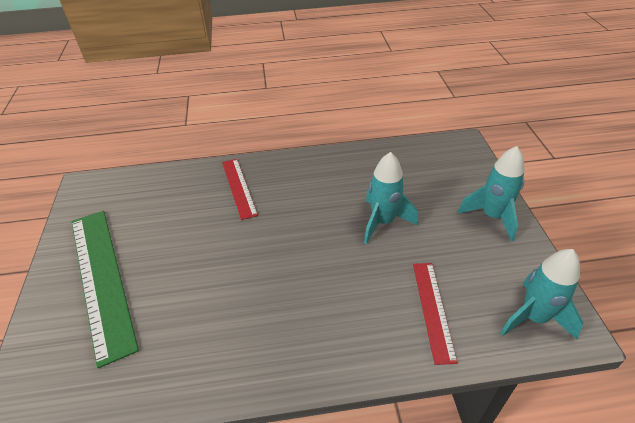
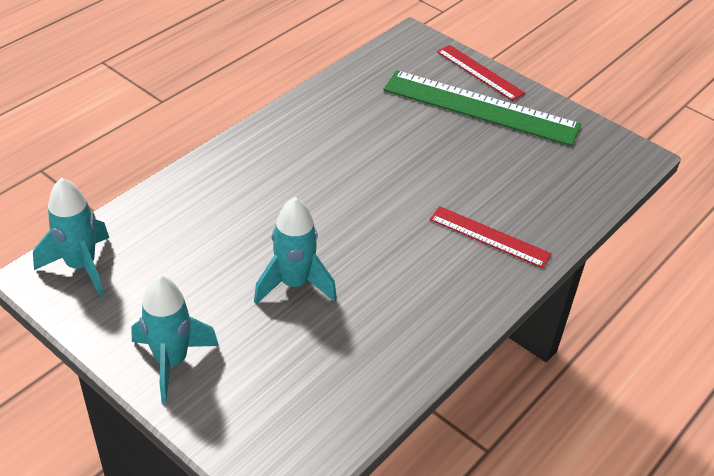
camera: 135 degrees right, 0 degrees up
red ruler [413,263,458,365] -> red ruler moved to [437,45,525,101]

